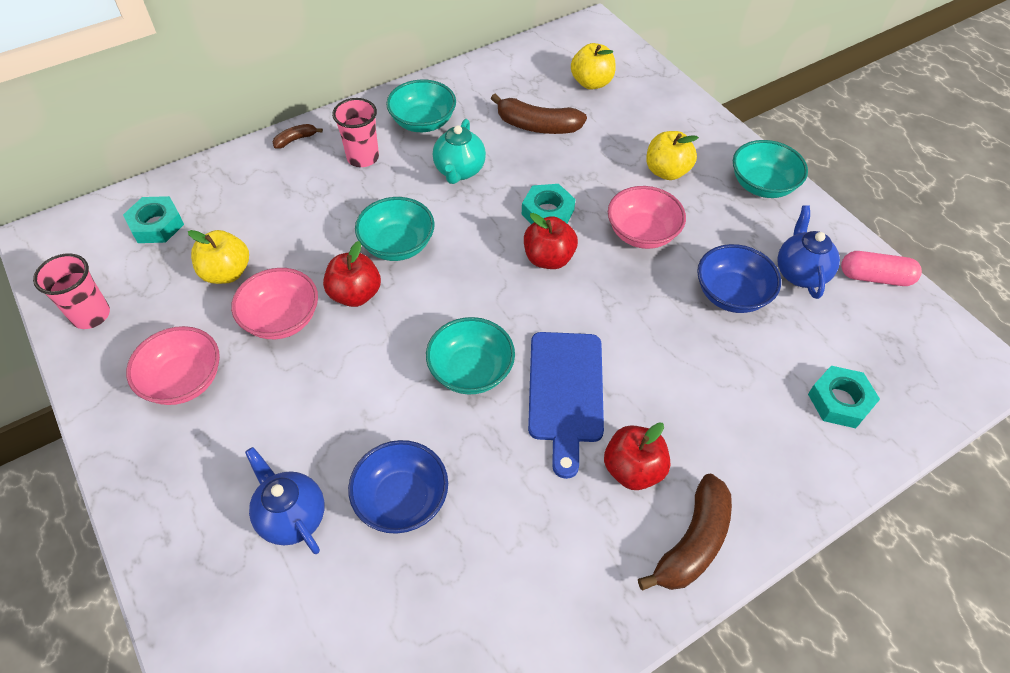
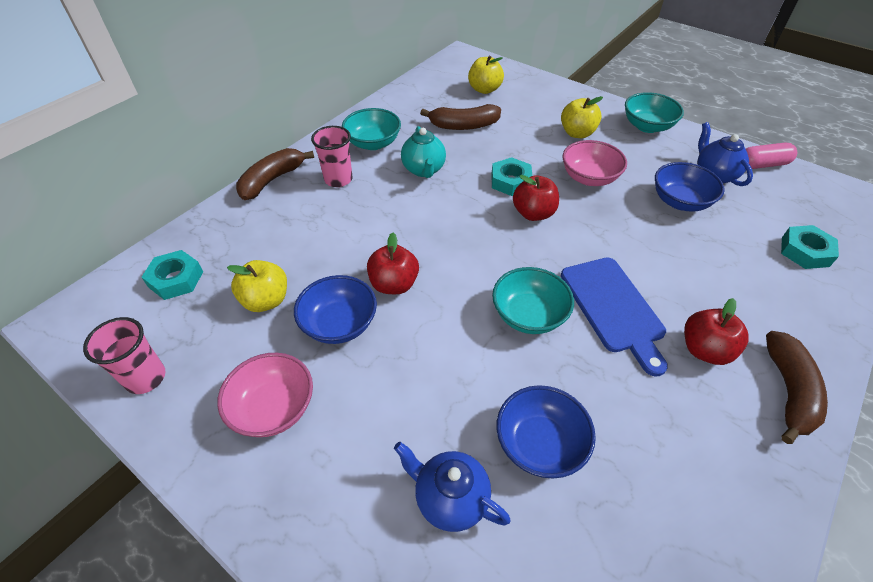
camera: 20 degrees left, 5 degrees down
pink bowl [231,268,318,339] -> blue bowl [294,275,377,344]
brown banana [273,124,323,149] -> brown banana [236,148,314,200], size x1.97
turquoise bowl [355,197,435,261] -> none

